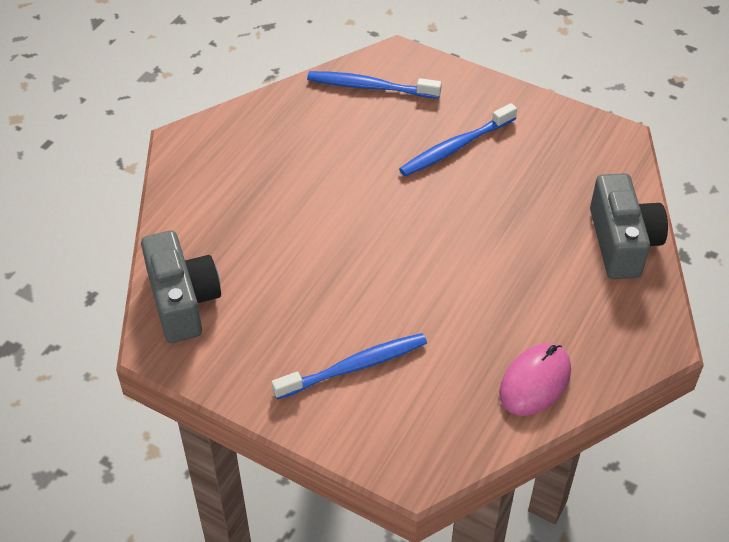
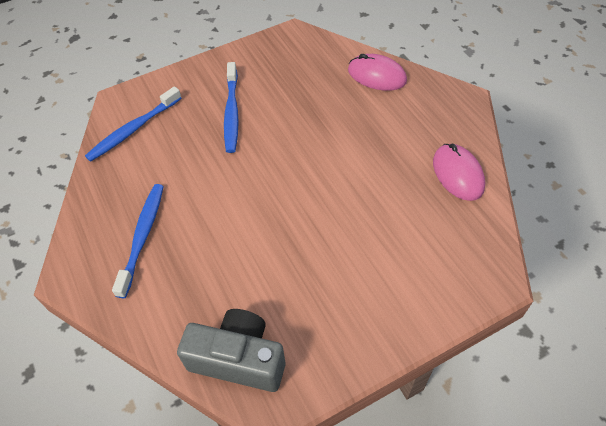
camera: 55 degrees left, 5 degrees up
blue toothbrush [272,333,427,400] -> blue toothbrush moved to [112,184,164,298]
grey camera [590,173,668,279] -> pink mouse [348,54,407,91]

